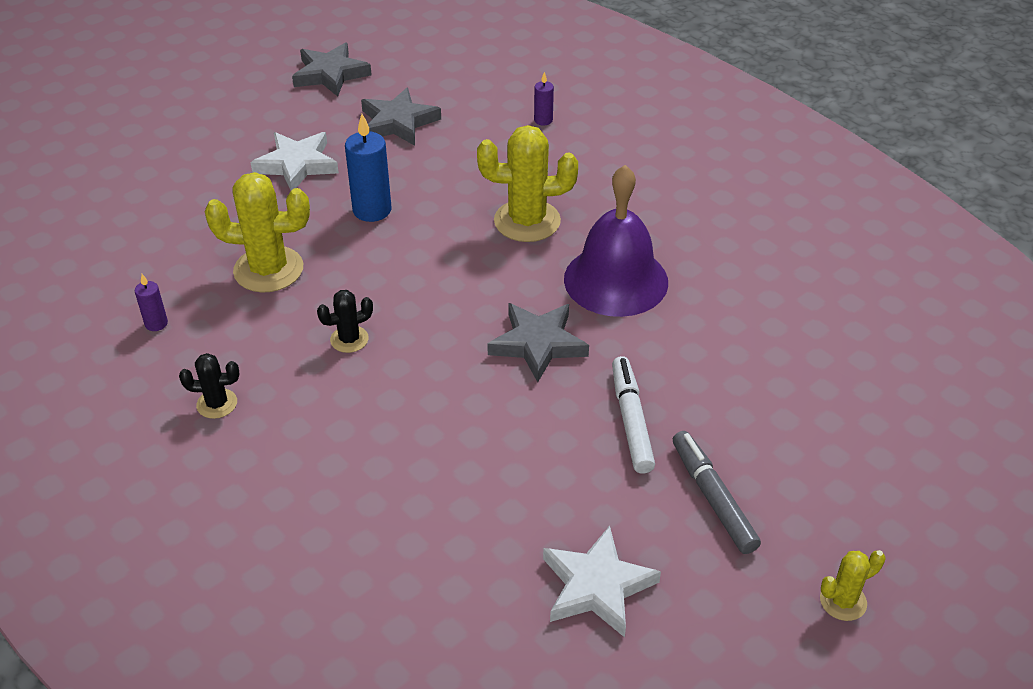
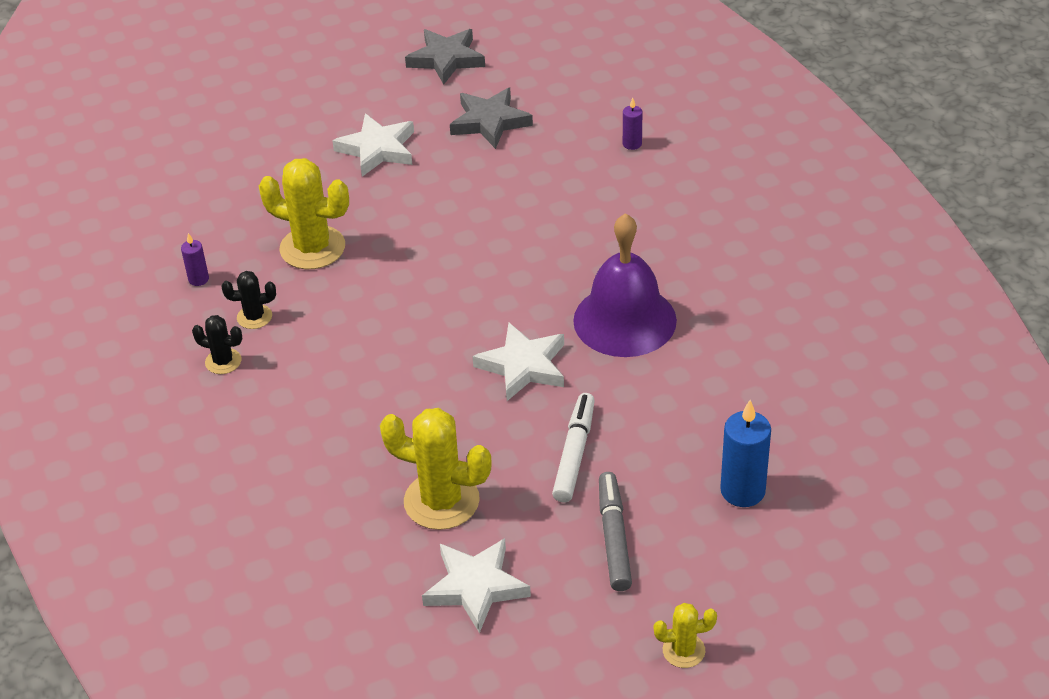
camera: 20 degrees right, 0 degrees up
black cactus [317,290,373,353] -> black cactus moved to [222,271,276,329]
blue candle [345,114,391,222] -> blue candle moved to [720,400,771,507]
yellow cactus [477,125,578,242] -> yellow cactus moved to [380,408,492,530]
grey star [487,303,589,382] -> white star [473,323,564,401]

